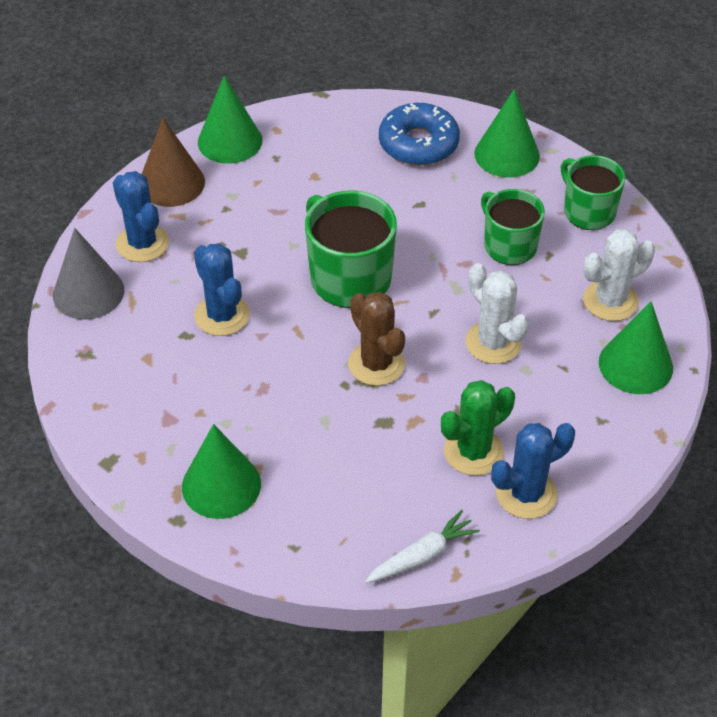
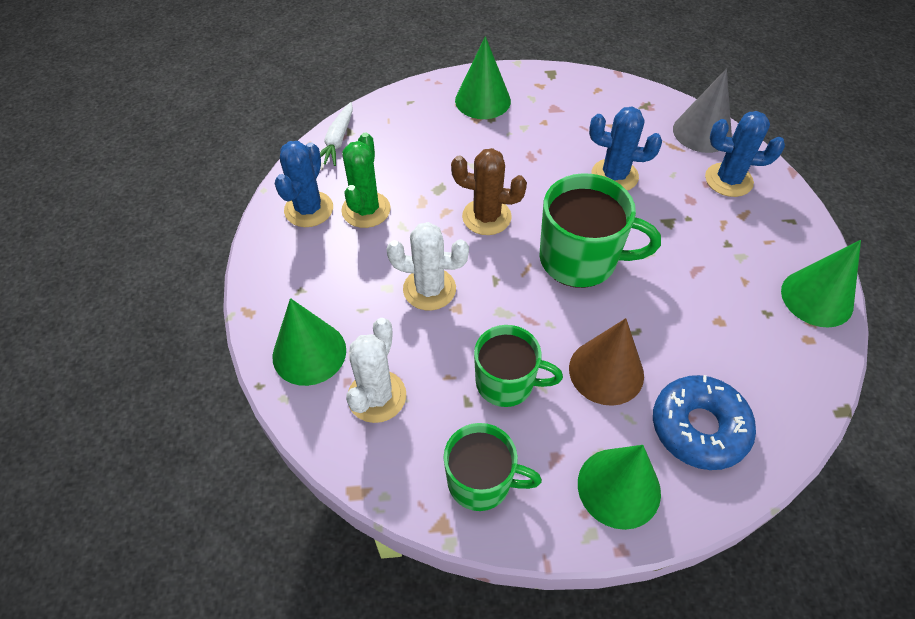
camera: 135 degrees right, 5 degrees up
brown cone [142,118,205,207] -> brown cone moved to [569,318,644,406]

